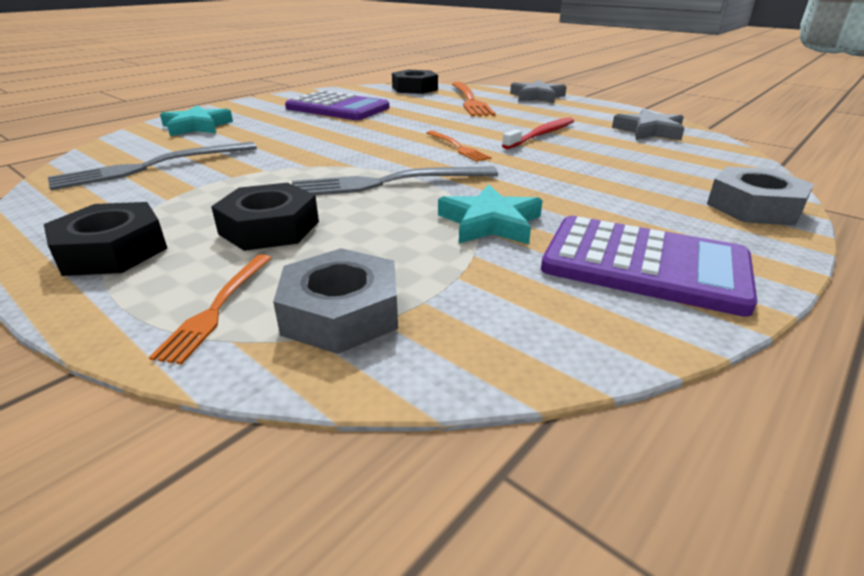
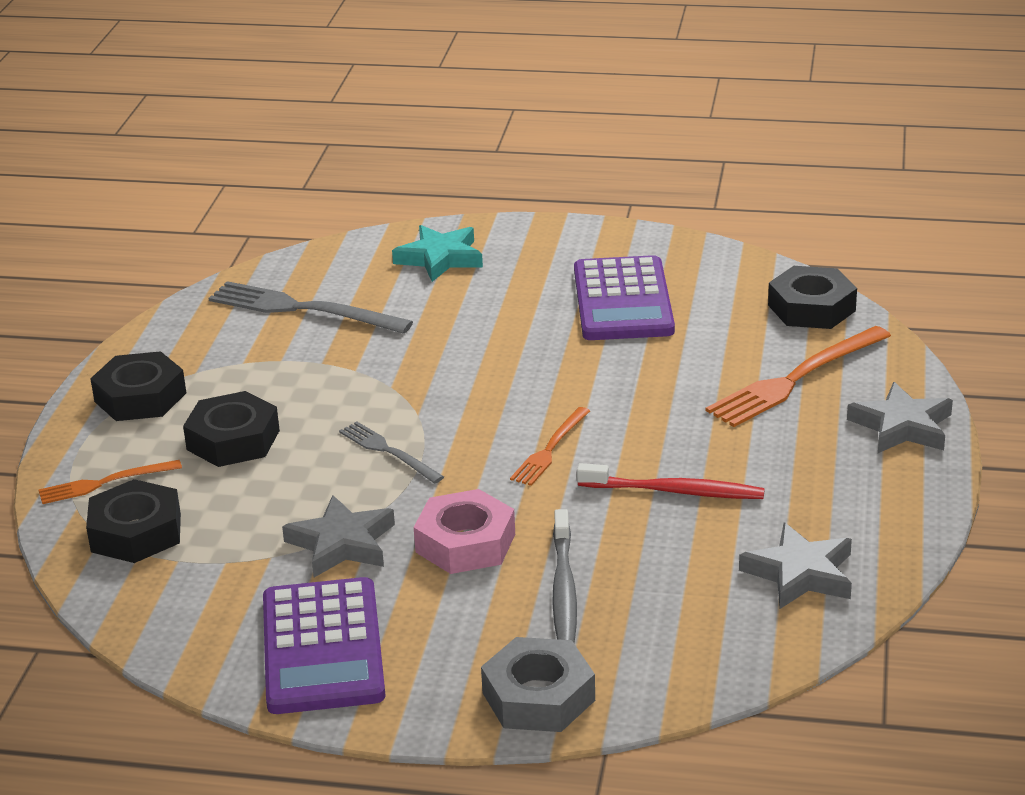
camera: 60 degrees right, 0 degrees up
grey nut [273,248,398,354] -> black nut [86,479,181,563]
grey fork [292,166,498,195] -> grey fork [339,421,444,484], size x0.57
turquoise star [438,184,543,244] -> grey star [282,495,395,577]
none -> pink nut [414,489,515,574]
none -> grey toothbrush [552,509,577,643]

